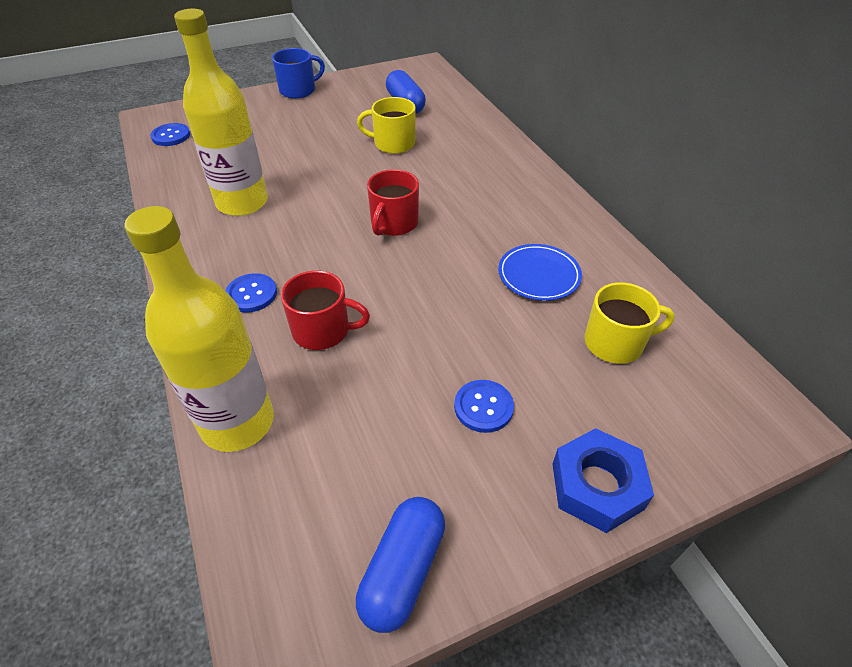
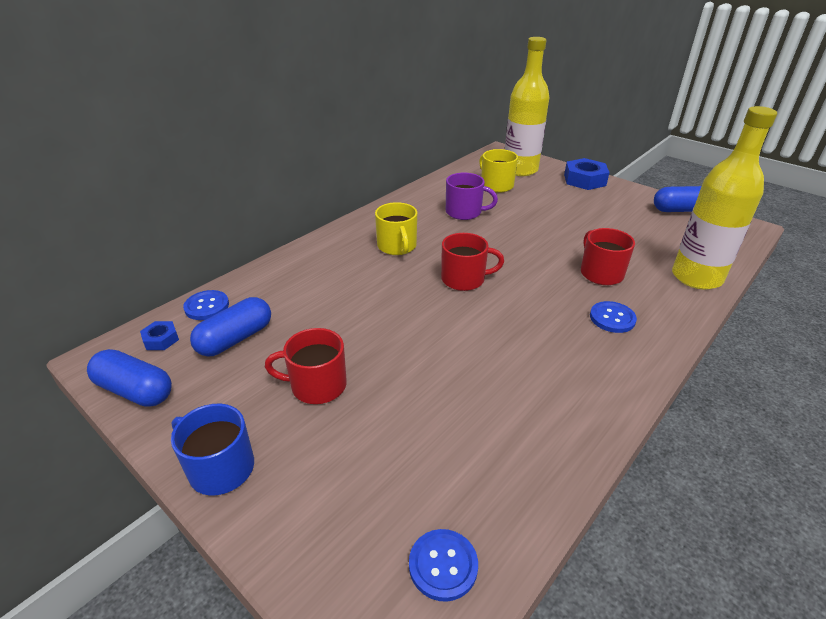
camera: 115 degrees left, 10 degrees down
yellow bottle [174,9,268,216] -> yellow bottle moved to [505,37,549,176]
yellow mug [357,97,416,154] -> yellow mug moved to [375,202,417,255]
blue button [454,380,514,433] -> blue button moved to [183,290,229,320]
blue plate [498,244,582,301] -> purple mug [446,173,498,220]
none -> blue capsule [87,349,172,407]
none -> blue nut [140,321,179,350]
none -> red mug [265,328,347,404]

